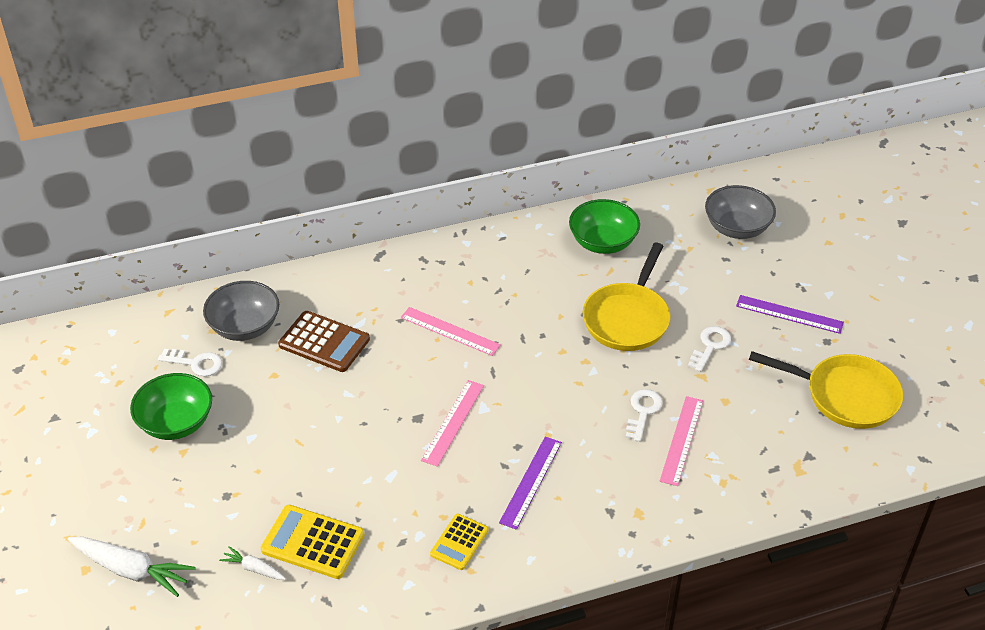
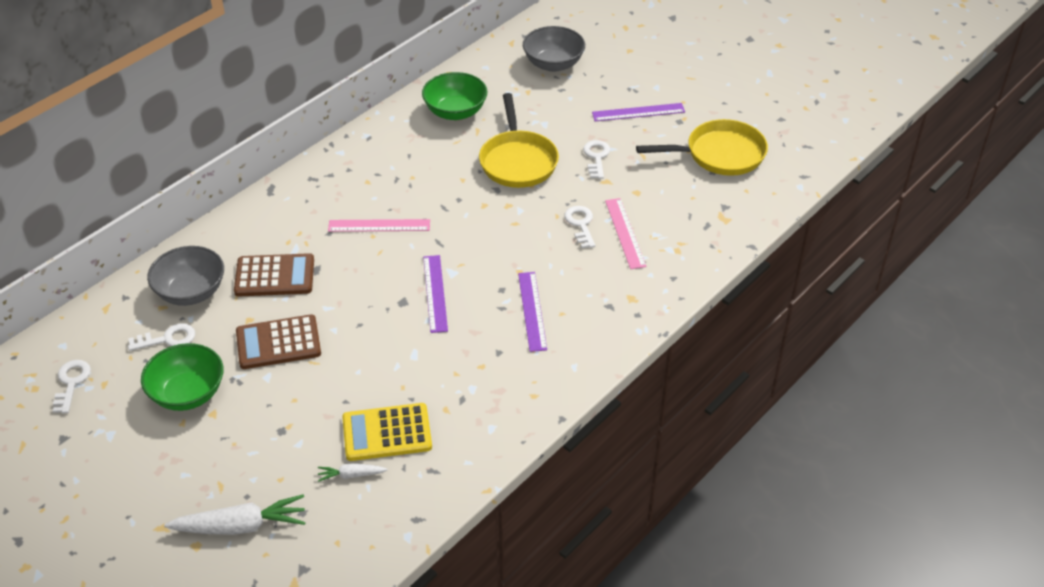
camera: 30 degrees left, 0 degrees up
pink ruler [421,380,484,467] -> purple ruler [423,255,448,333]
yellow calculator [430,514,488,570] -> none
none -> white key [52,360,91,413]
none -> brown calculator [236,314,321,369]

